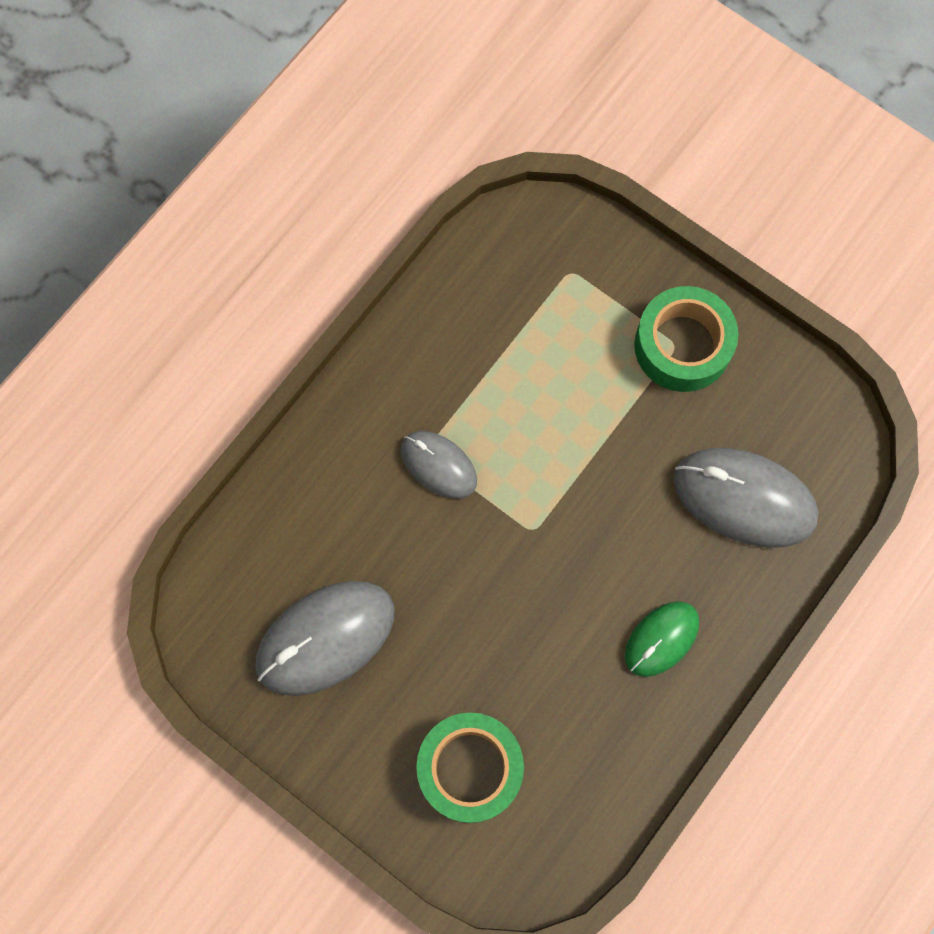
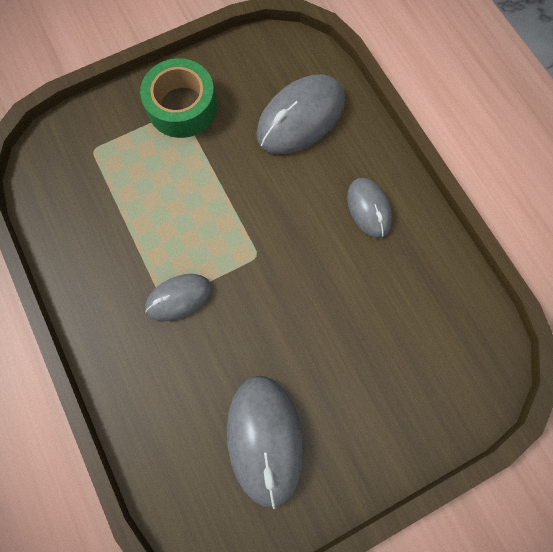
camera: 65 degrees left, 0 degrees up
green tape [416,712,524,823] -> none
green mouse [625,601,699,677] -> grey mouse [347,178,392,238]

